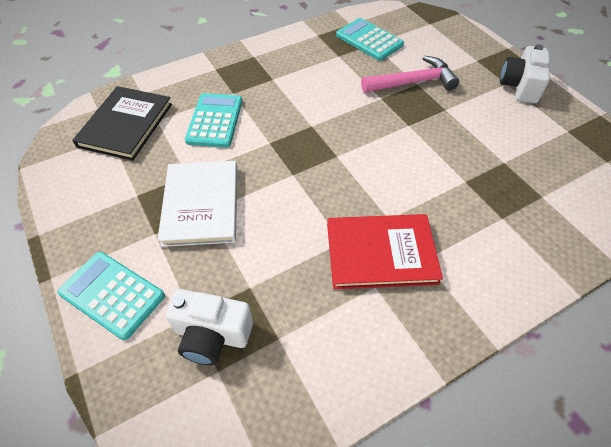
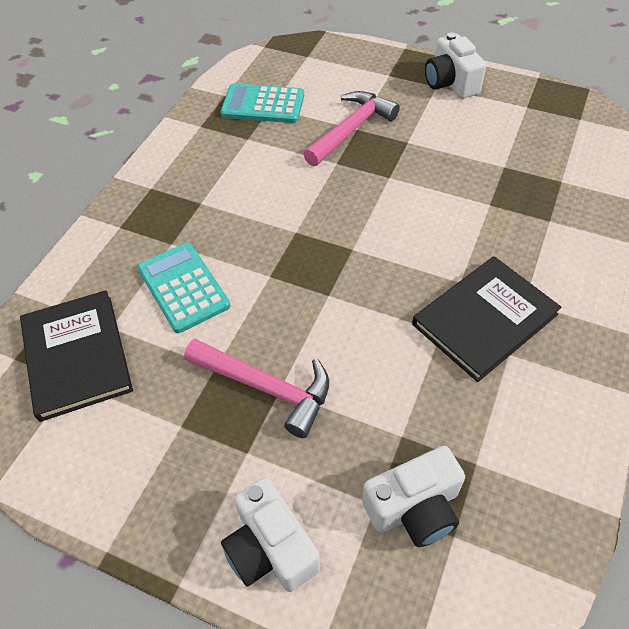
camera: 35 degrees left, 0 degrees up
turquoise calculator [58,252,165,340] -> white camera [221,477,320,592]
white book [158,161,237,247] -> pink hammer [184,339,329,438]
red book [327,214,443,289] -> black book [412,256,562,382]

